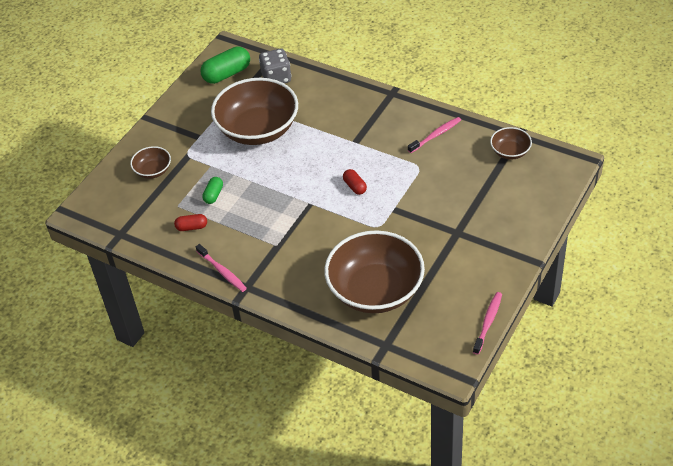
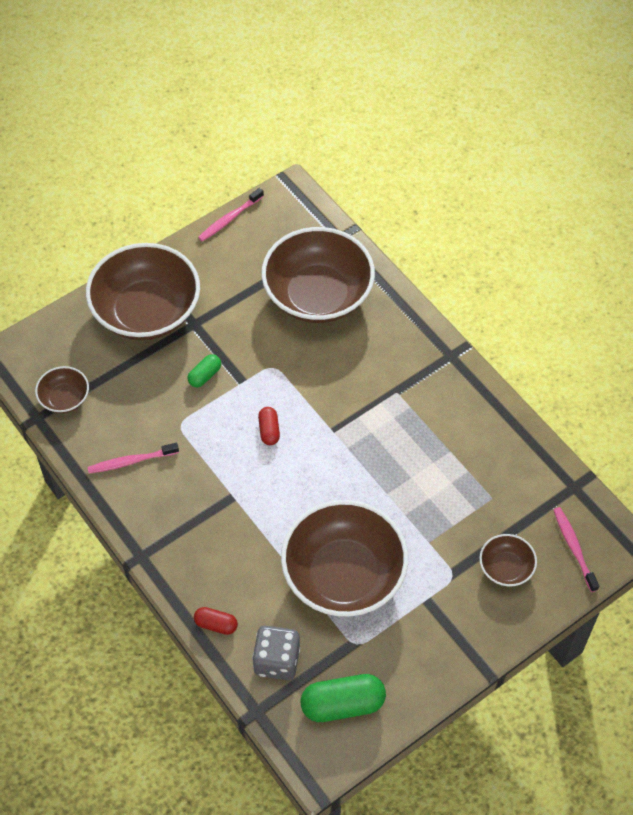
camera: 160 degrees left, 10 degrees up
red capsule [174,214,207,231] -> red capsule moved to [194,607,238,635]
pink toothbrush [196,244,247,292] -> pink toothbrush moved to [554,507,599,592]
green capsule [202,177,223,204] -> green capsule moved to [188,354,221,387]
none -> brown bowl [86,243,200,340]

